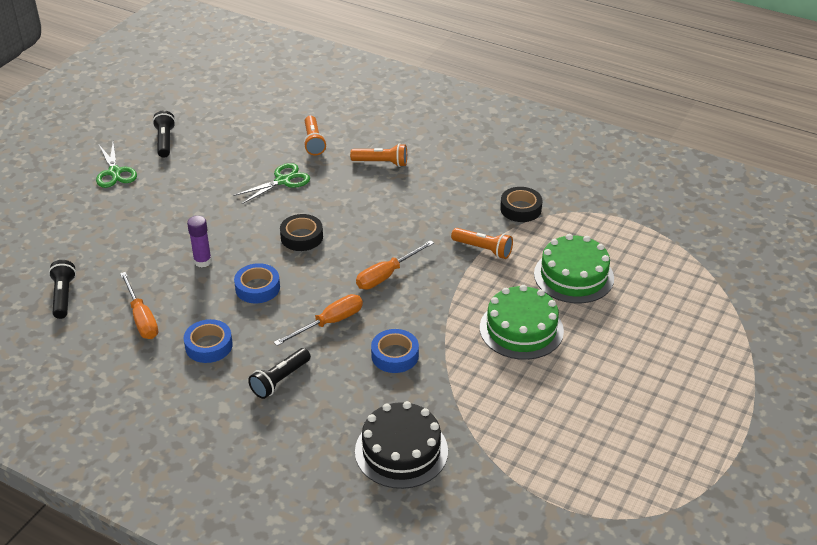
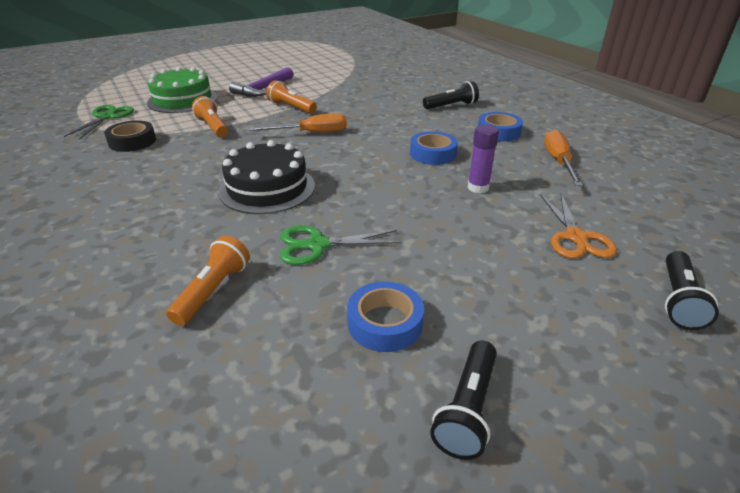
camera: 150 degrees left, 5 degrees down
black flashlight [49,260,76,319] -> black flashlight moved to [665,251,719,330]
green scissors [96,143,137,188] -> green scissors moved to [64,105,134,139]
orange screwdriver [274,294,363,346] -> none
black tape [280,214,323,251] -> none
orange flashlight [350,143,407,167] -> orange flashlight moved to [266,80,317,114]
black cake [355,401,448,489] -> black cake moved to [219,140,315,214]
blue tape [371,329,419,373] -> blue tape moved to [347,282,424,352]
green cake [480,285,564,360] -> purple hammer [229,67,293,97]
none -> orange scissors [540,194,617,259]

